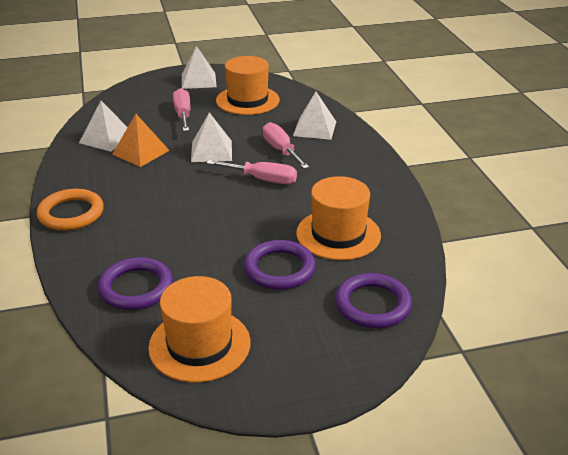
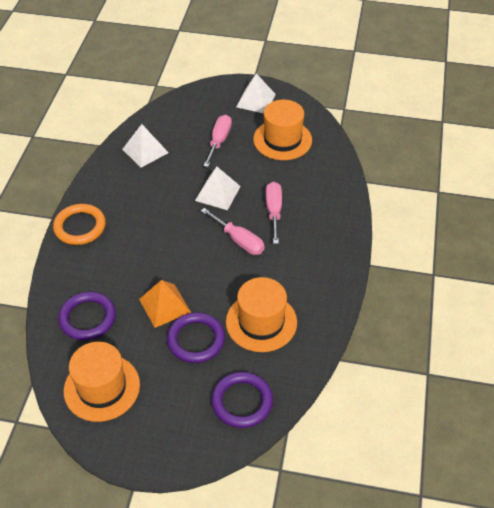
camera: 25 degrees right, 15 degrees up
orange pyramid [112,114,170,167] -> orange pyramid moved to [139,280,191,328]
white pyramid [293,92,336,140] -> none

